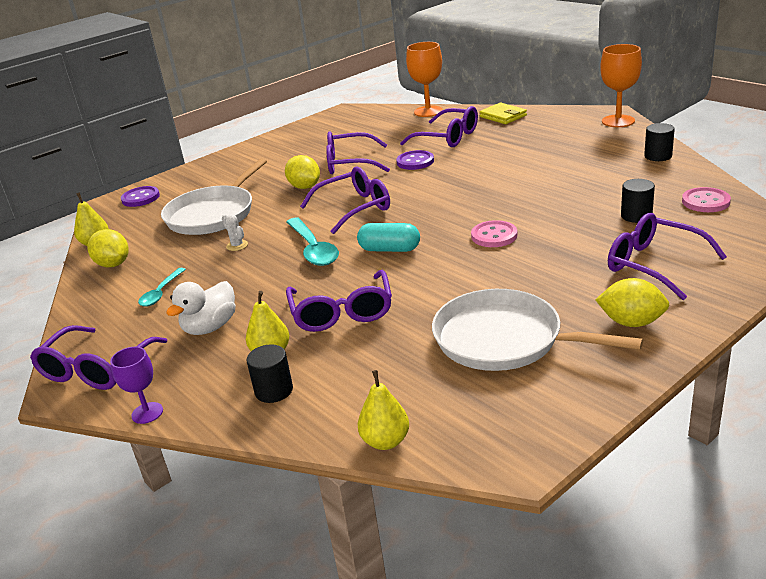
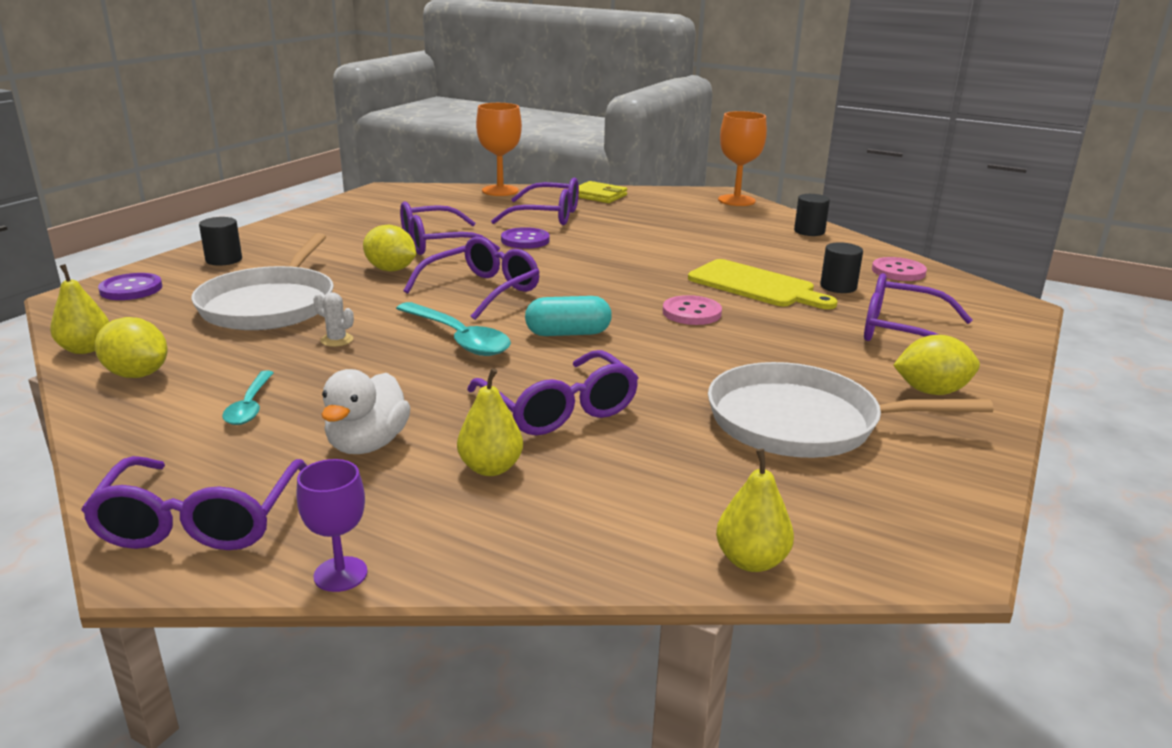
camera: 25 degrees left, 5 degrees down
black cylinder [247,344,293,403] -> black cylinder moved to [199,217,242,266]
none -> yellow cutting board [688,259,838,309]

